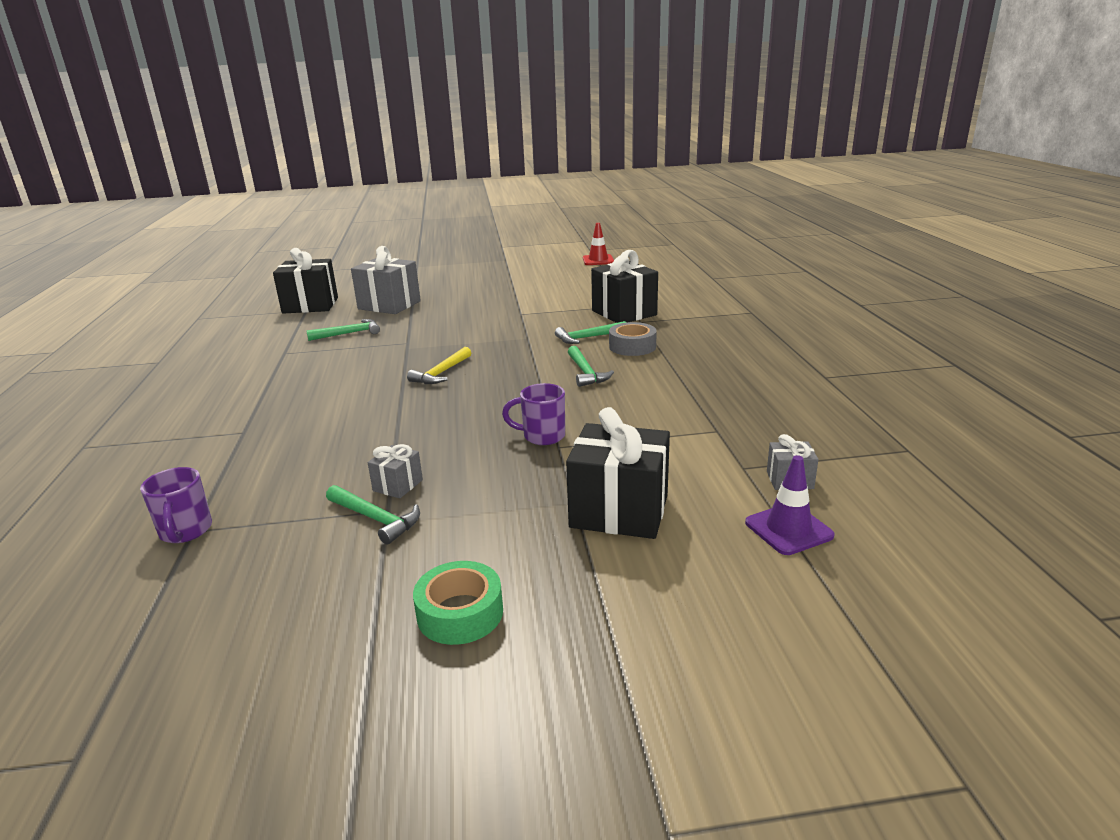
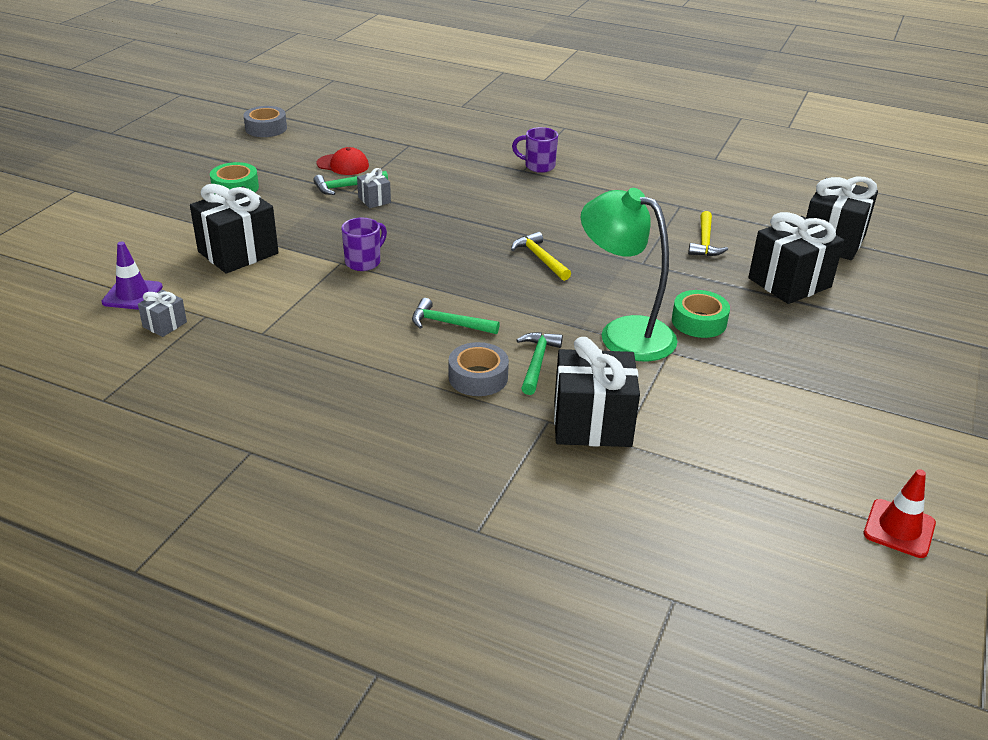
camera: 120 degrees right, 10 degrees up
purple mug [140,467,212,543] -> purple mug moved to [512,127,558,173]
green hammer [306,319,380,341] -> yellow hammer [688,211,728,256]
grey gift [351,246,421,314] -> black gift [748,212,844,304]
none -> grey tape [243,106,287,137]
none -> red cap [316,147,369,175]
none -> green lamp [580,188,678,361]
none -> green tape [672,290,730,338]

